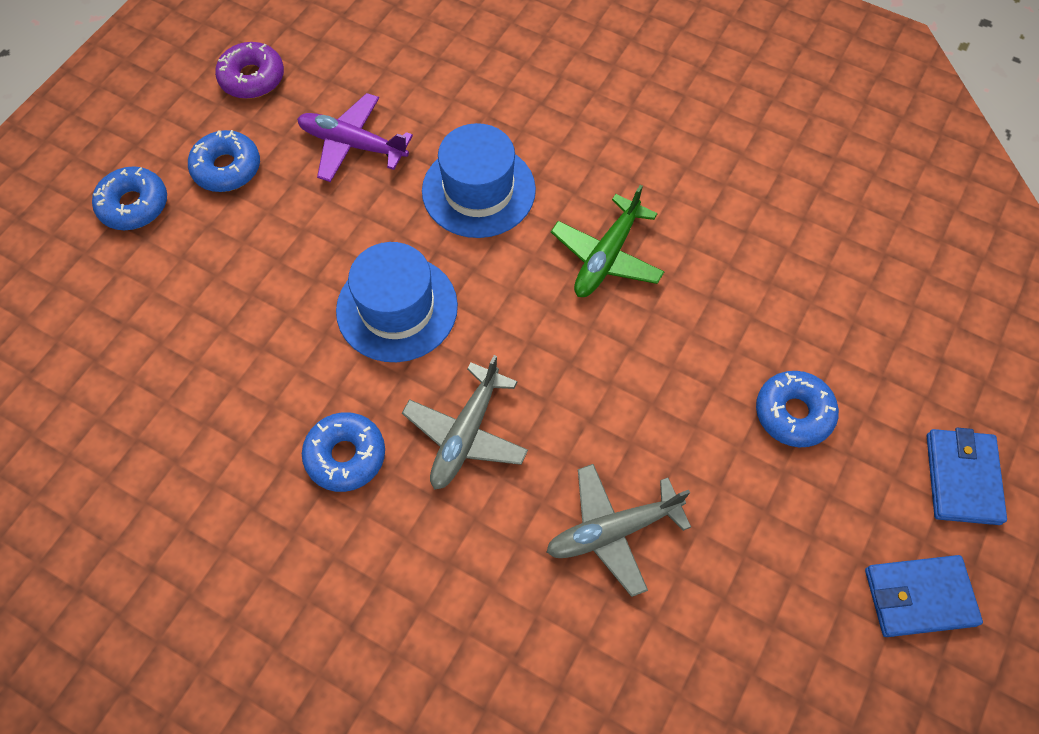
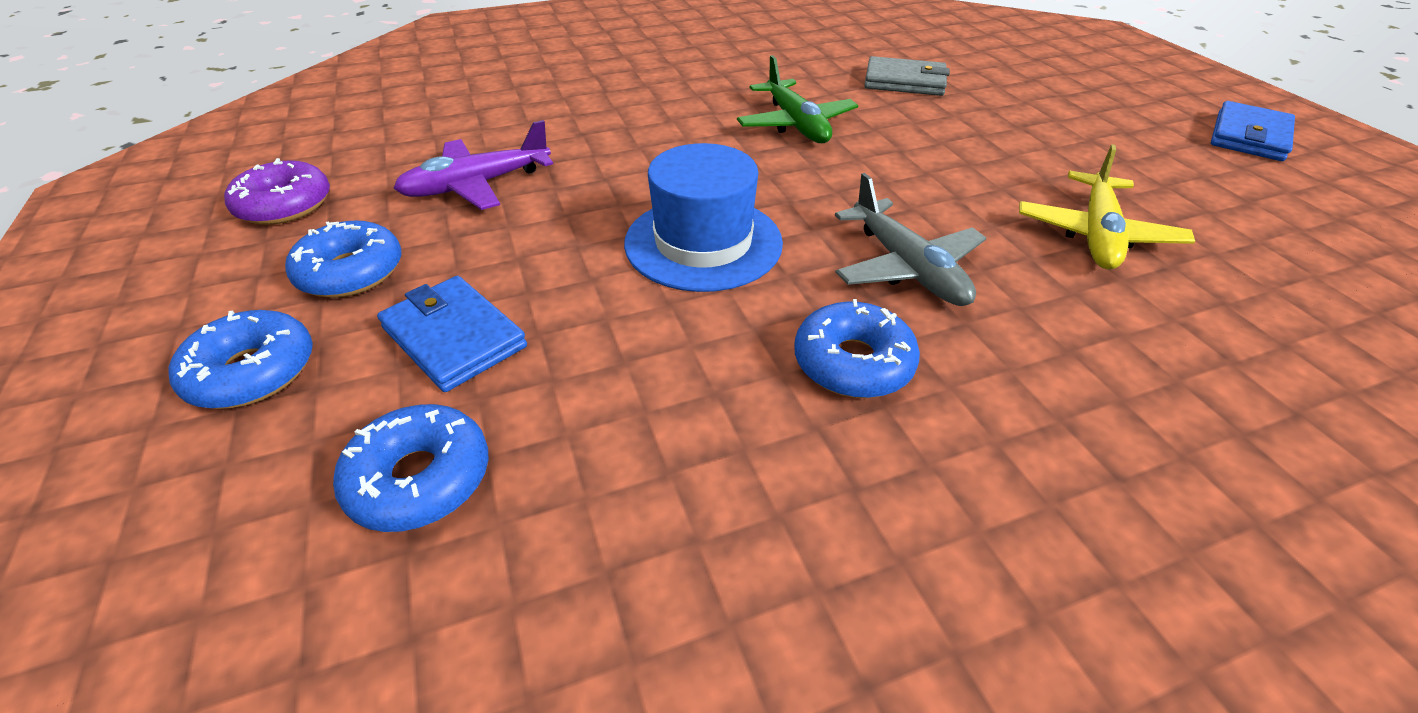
camera: 50 degrees left, 20 degrees down
blue hat [422,123,536,238] -> none
grey plane [547,464,691,597] -> yellow plane [1019,144,1195,269]
blue donut [756,371,839,447] -> blue donut moved to [333,404,489,532]
blue wallet [927,428,1007,525] -> blue wallet moved to [377,276,527,392]
none -> grey wallet [864,56,950,96]

